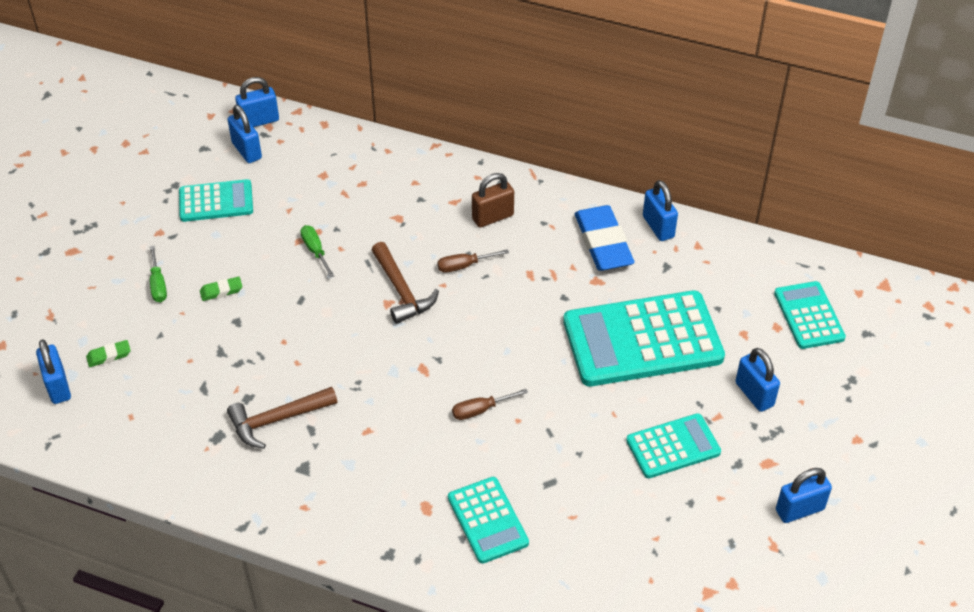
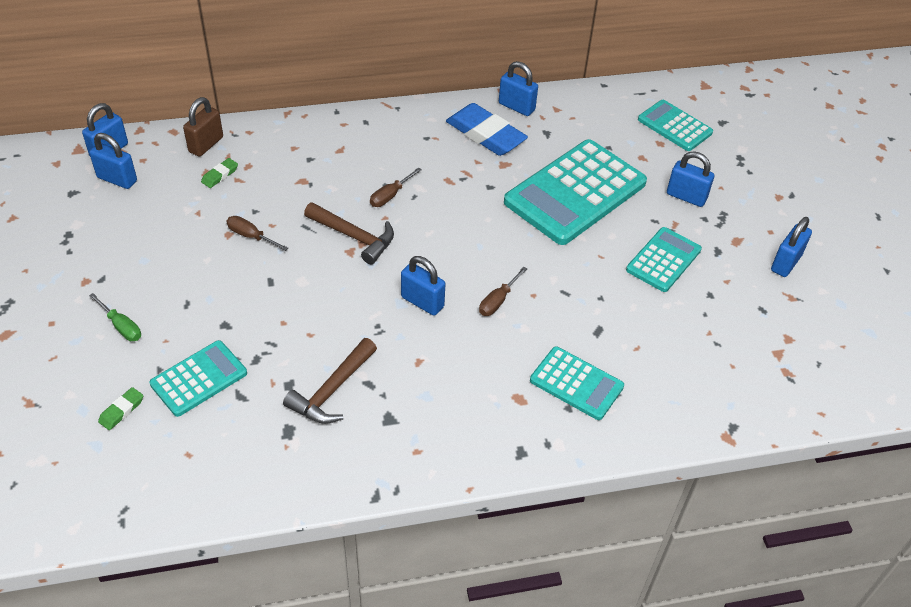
camera: 35 degrees left, 0 degrees up
blue padlock [36,340,71,404] -> blue padlock moved to [401,256,445,316]
turquoise calculator [179,179,253,222] -> turquoise calculator moved to [149,340,247,417]
green eraser [200,277,242,301] -> green eraser moved to [201,158,238,188]
green screwdriver [300,225,334,278] -> brown screwdriver [227,216,288,251]
brown padlock [472,173,514,228] -> brown padlock moved to [183,97,223,157]

